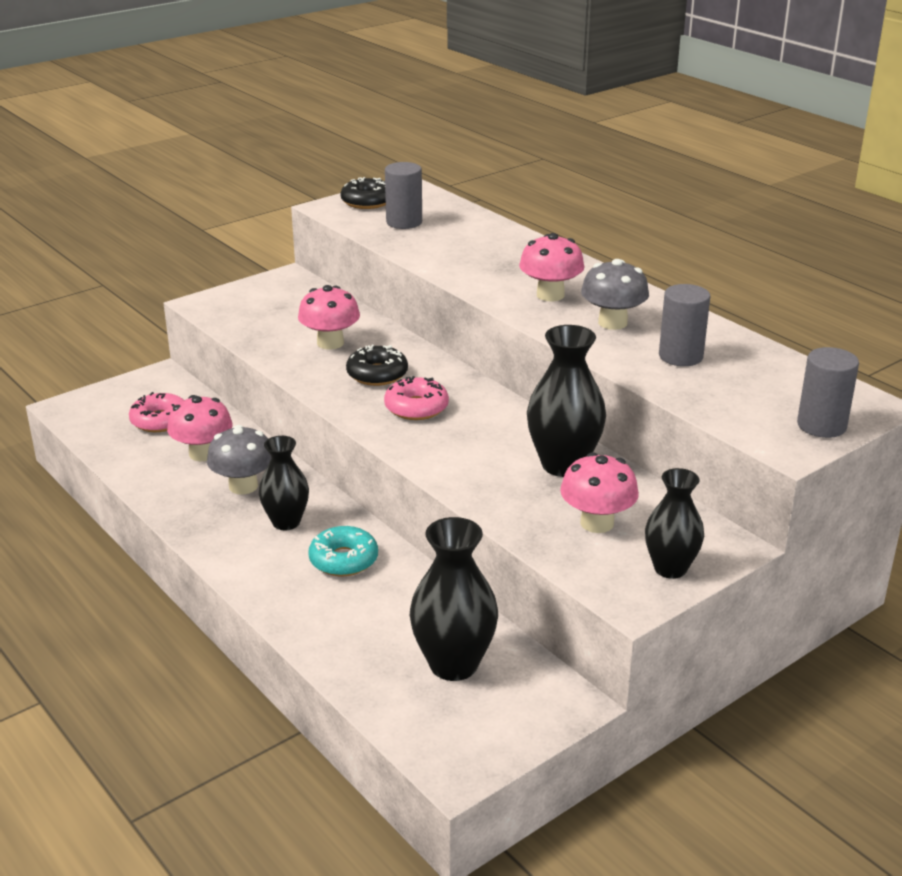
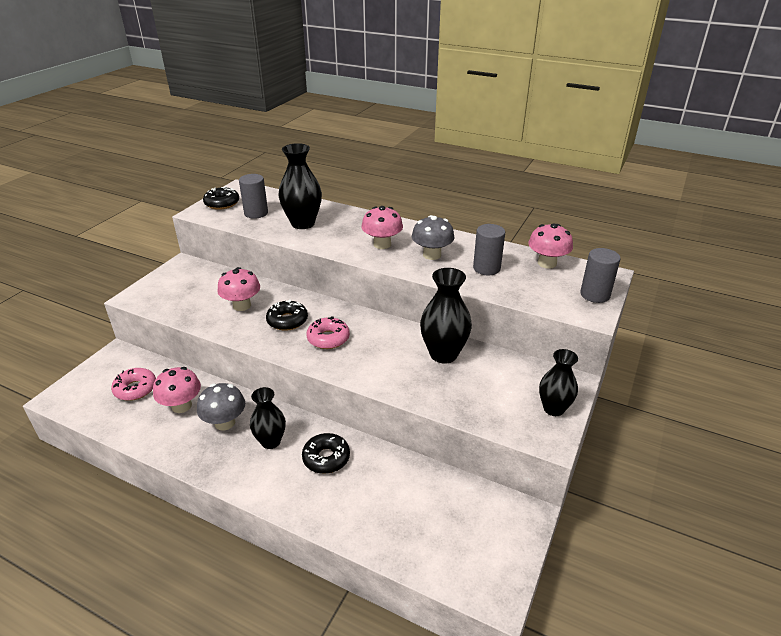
camera: 25 degrees left, 5 degrees up
turquoise donut [308,526,378,576] -> black donut [302,433,350,474]
black vase [410,517,498,681] -> black vase moved to [279,143,322,229]
pink mushroom [560,452,639,533] -> pink mushroom moved to [528,223,573,269]

